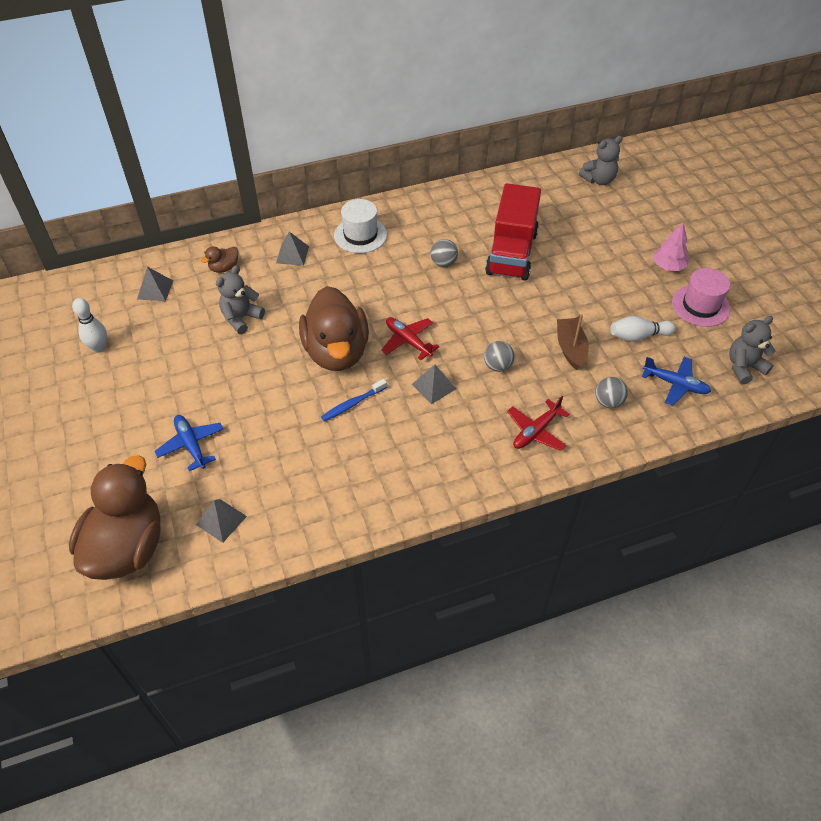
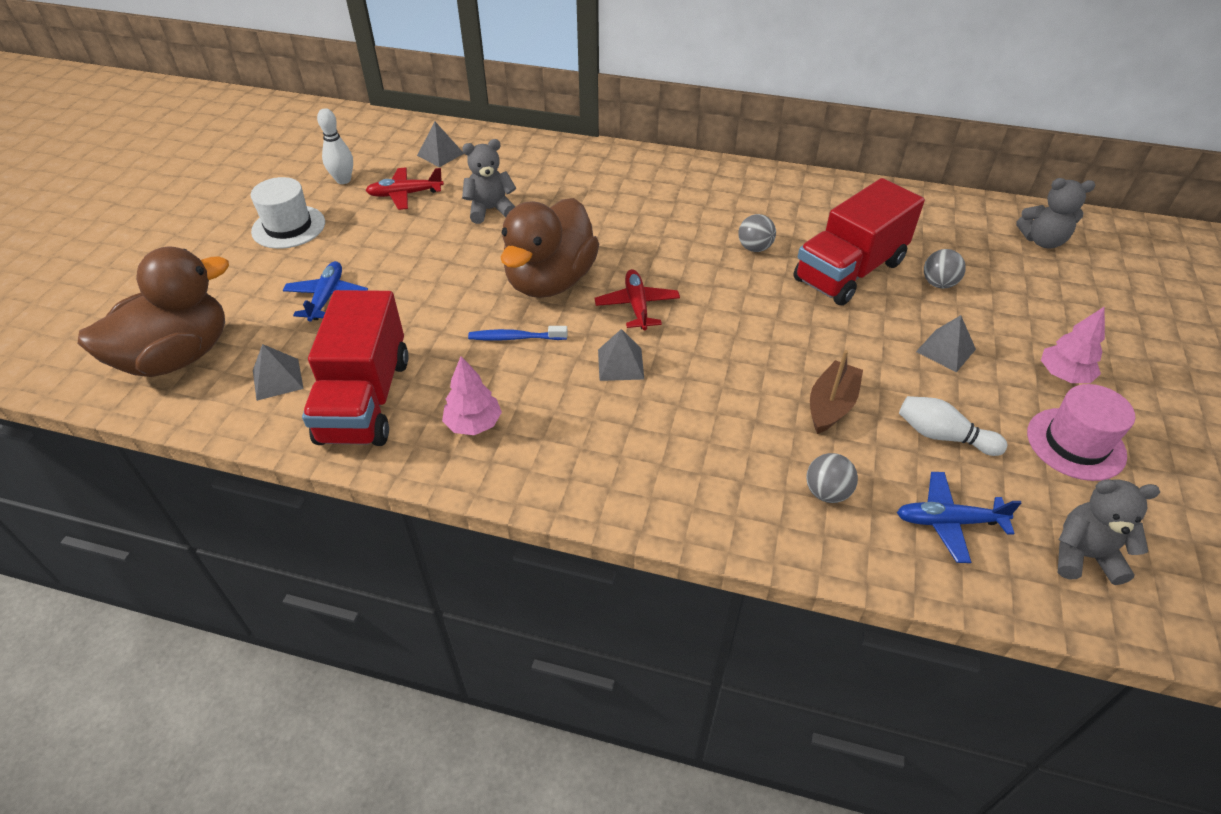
camera: 35 degrees right, 5 degrees down
brown duck [201,246,238,273] -> none
grey pyramid [276,232,309,266] -> grey pyramid moved to [916,315,976,372]
white hat [334,199,387,253] -> white hat moved to [251,177,325,249]
grey ball [484,341,515,372] -> grey ball moved to [924,249,966,288]
red plane [507,396,570,451] -> red plane moved to [366,167,444,210]
blue plane [642,357,711,406] -> blue plane turned 120 degrees clockwise [897,472,1021,563]
none -> red truck [302,290,408,446]
none -> pink tree [442,356,502,435]

